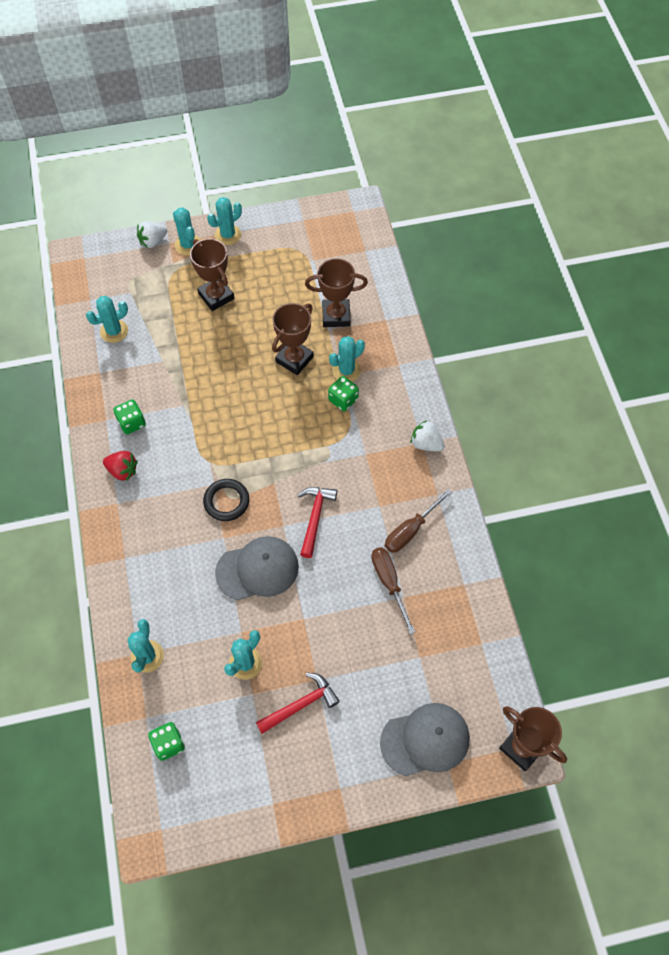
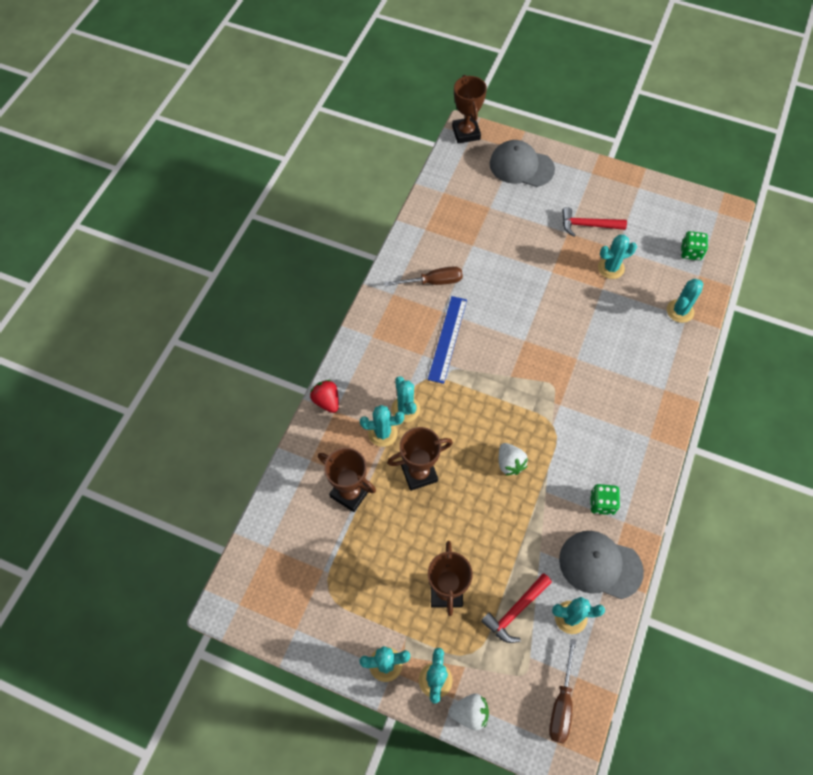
camera: 145 degrees left, 0 degrees up
red strawberry [103,451,138,481] -> red strawberry moved to [310,380,339,413]
black ring [203,479,249,521] -> none
grey cap [215,536,299,600] -> grey cap moved to [559,531,644,599]
red hammer [298,487,337,558] -> red hammer moved to [481,573,552,643]
green dice [328,376,359,411] -> turquoise cactus [391,376,420,422]
brown screwdriver [371,547,415,634] -> brown screwdriver moved to [549,639,577,743]
white strawberry [410,420,445,451] -> white strawberry moved to [499,443,528,476]
none -> blue ruler [428,296,467,384]

